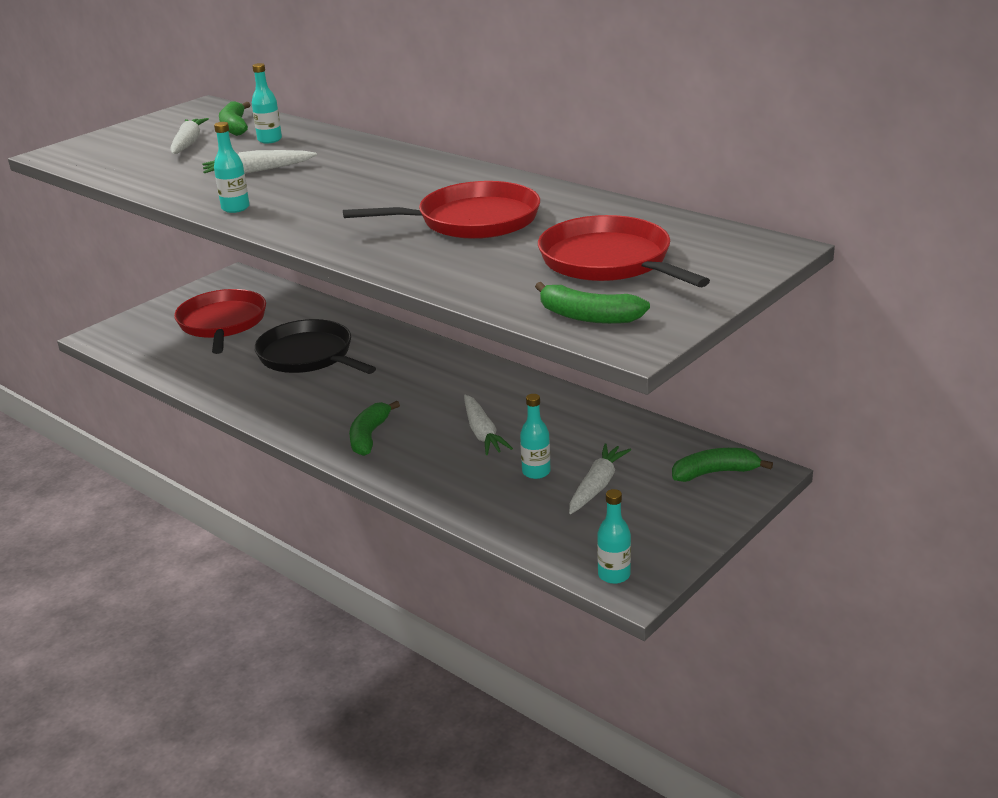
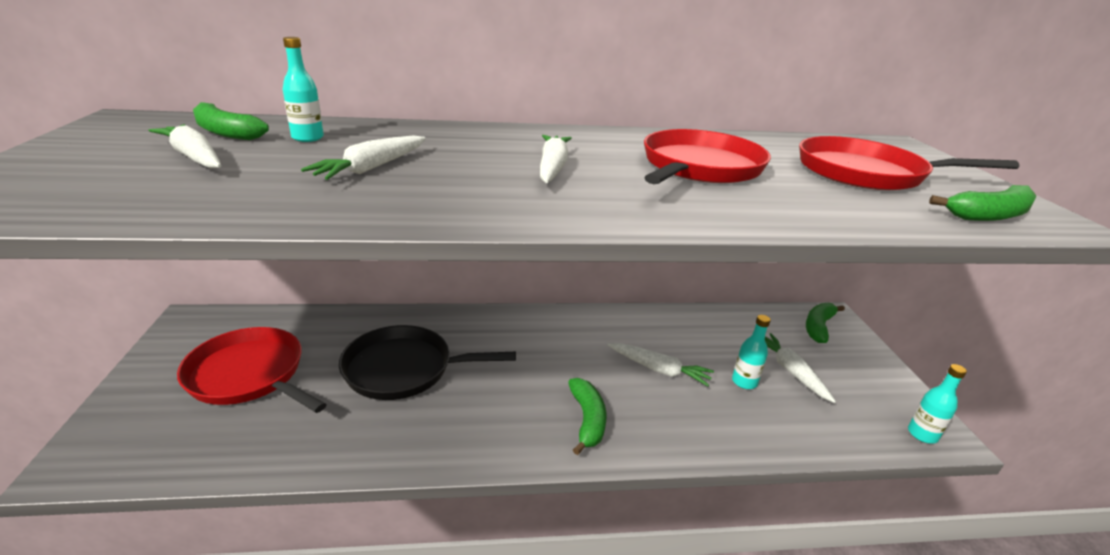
camera: 50 degrees left, 0 degrees up
turquoise bottle [214,122,250,213] -> none
green banana [349,401,400,456] -> green banana turned 150 degrees counterclockwise [568,378,606,455]
none -> white carrot [540,135,572,183]

